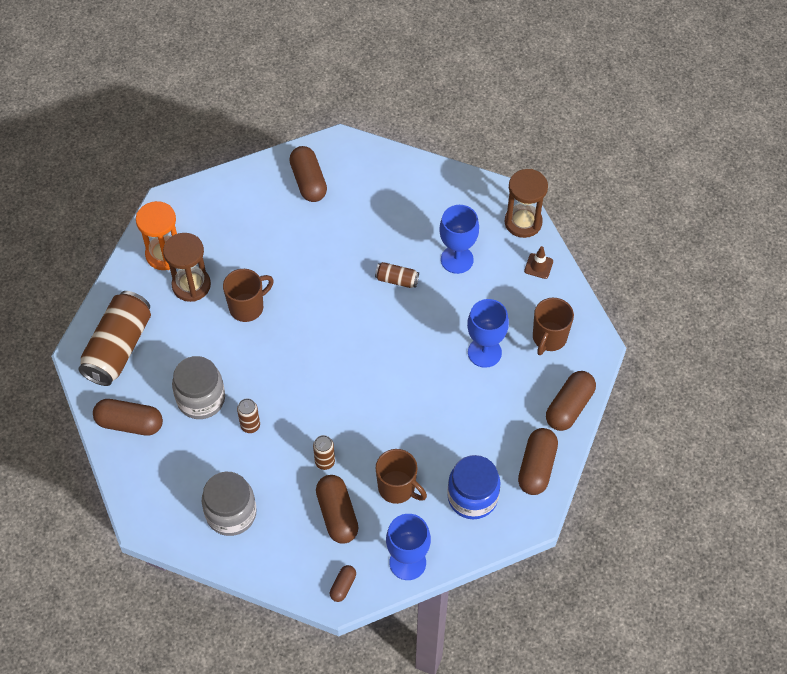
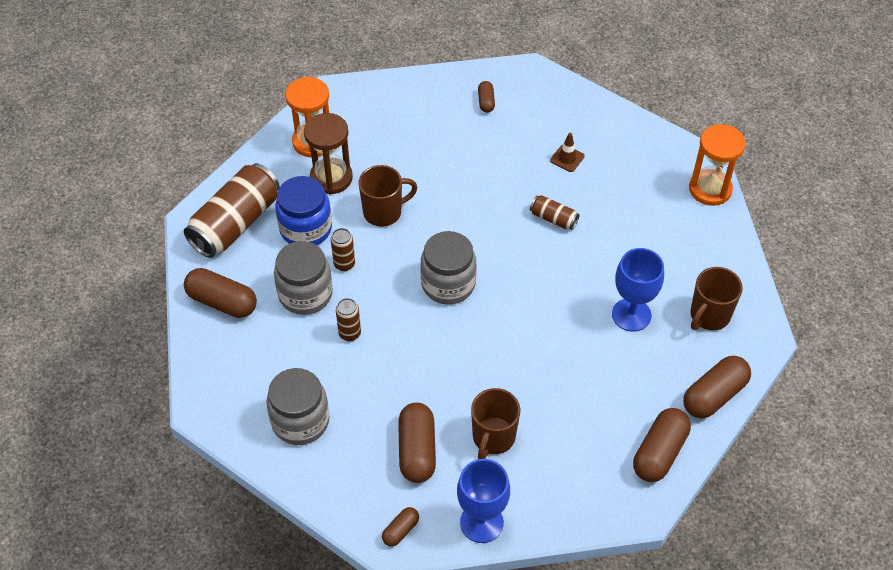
camera: 15 degrees right, 5 degrees down
brown capsule [289,146,327,202] -> brown capsule [478,81,495,113], size x0.53
brown can [313,435,335,470] -> brown can moved to [331,228,355,271]
brown mug [375,449,427,504] -> brown mug turned 60 degrees clockwise [471,388,520,459]
blue goblet [439,205,479,274] -> none
blue jar [447,455,500,519] -> blue jar moved to [275,176,332,245]
brown hourglass [505,169,548,238] -> orange hourglass [689,124,746,206]
brown traffic cone [524,246,553,279] -> brown traffic cone moved to [550,133,585,172]
none -> grey jar [420,231,477,305]

